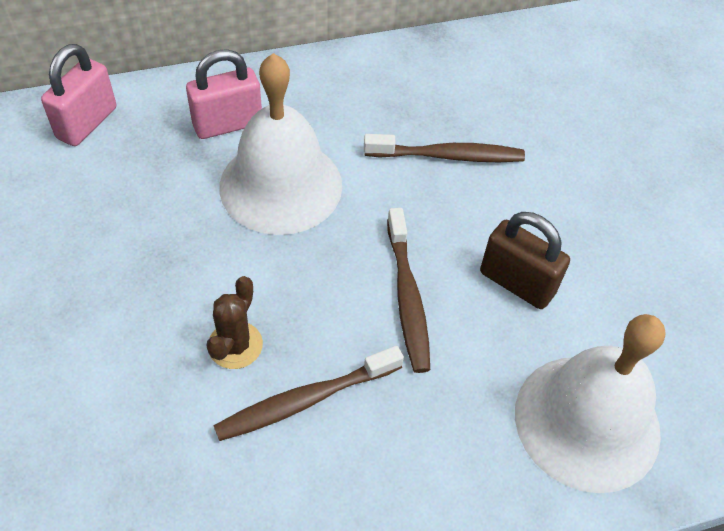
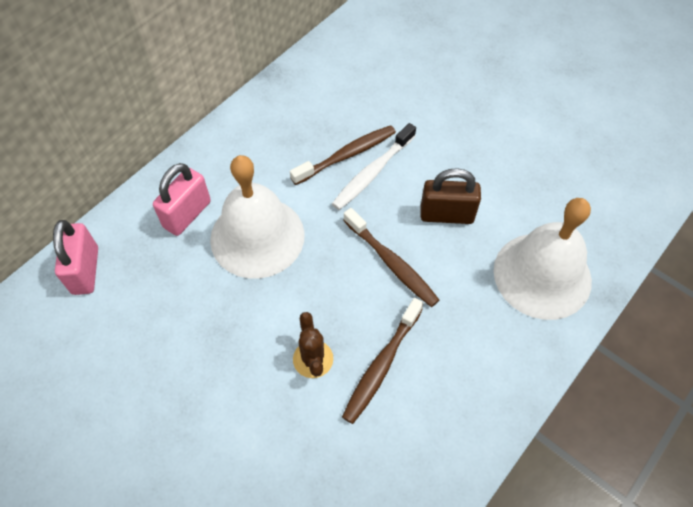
camera: 30 degrees left, 5 degrees up
none -> white toothbrush [332,123,416,210]

